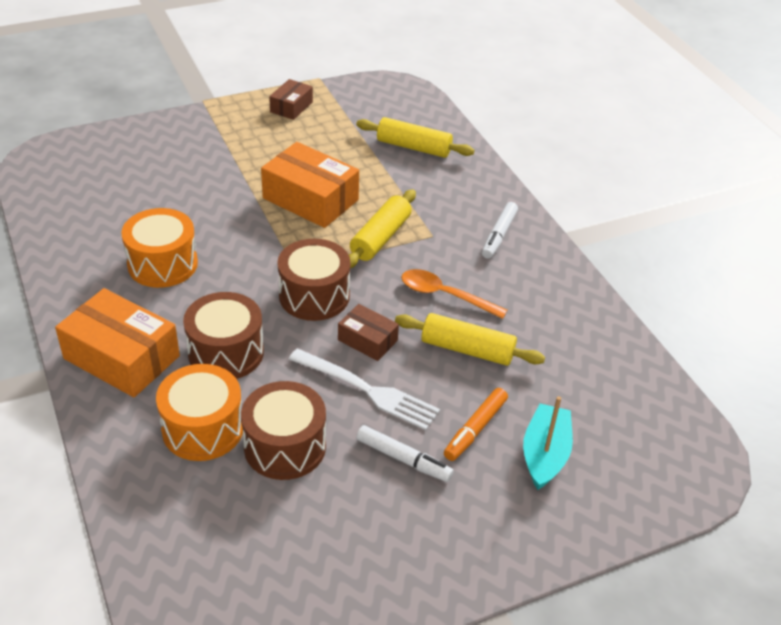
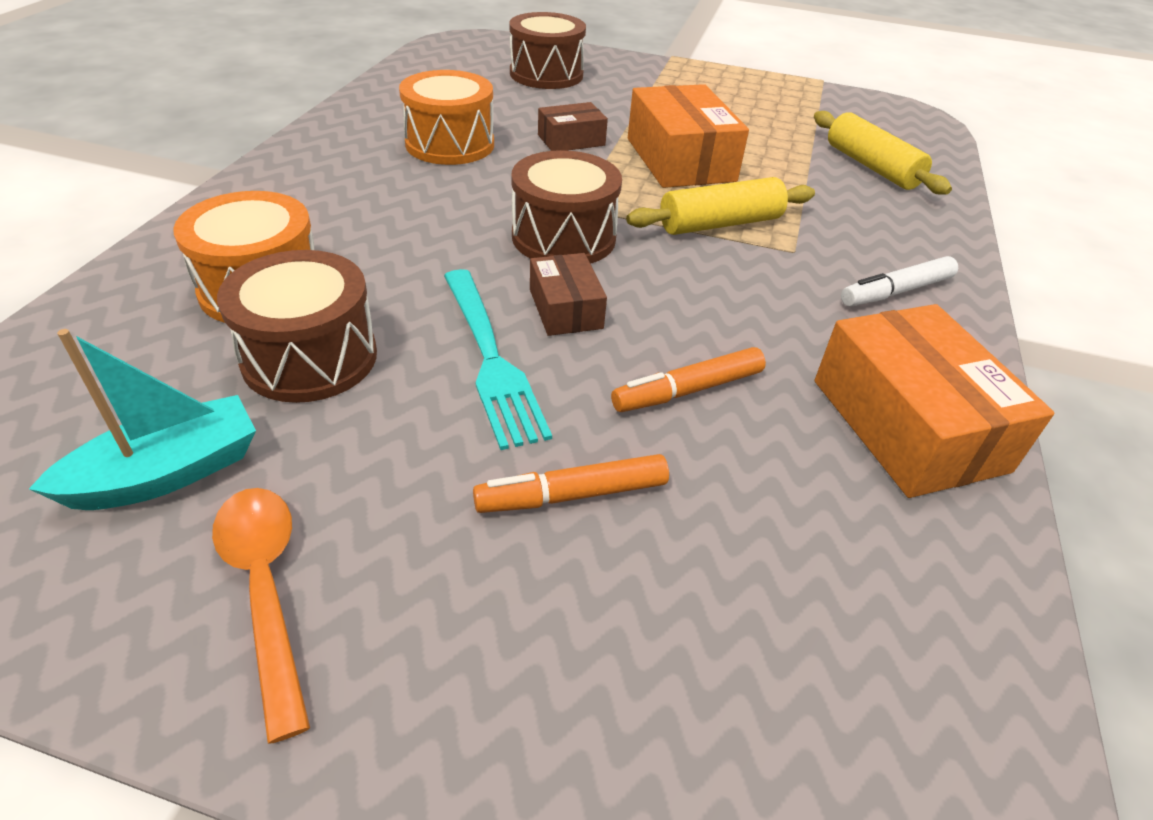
camera: 40 degrees right, 0 degrees up
orange box [55,288,180,397] -> orange box moved to [815,304,1054,498]
brown drum [183,292,264,379] -> brown drum moved to [509,12,586,89]
brown box [269,79,313,120] -> brown box moved to [538,102,608,151]
white fork [289,348,440,430] -> turquoise fork [444,269,552,450]
white marker [356,425,454,482] -> none
yellow rolling pin [395,313,545,366] -> orange marker [611,347,766,412]
orange spoon [401,269,508,319] -> orange spoon moved to [212,488,310,744]
turquoise boat [523,396,573,490] -> turquoise boat moved to [29,329,256,510]

